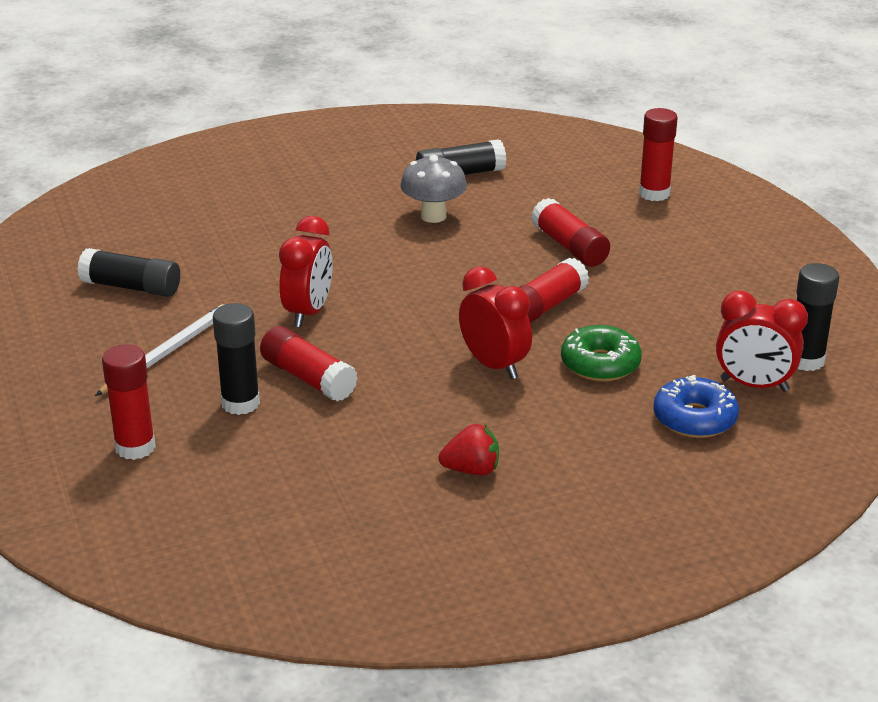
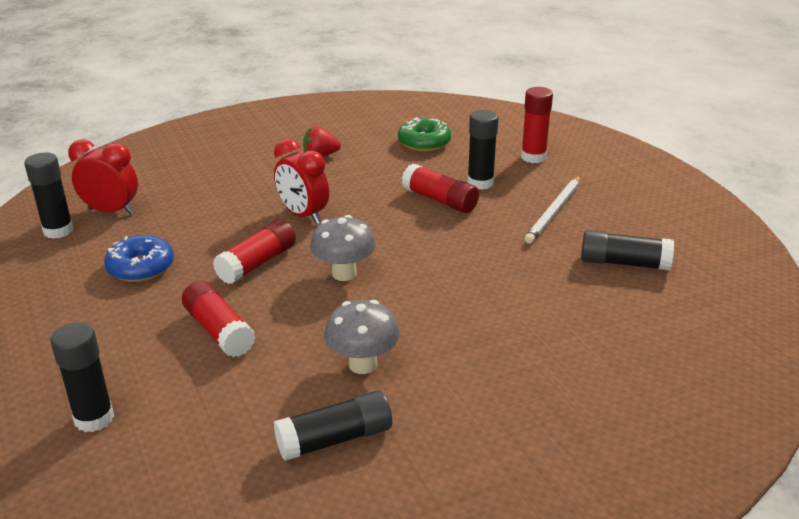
camera: 175 degrees right, 0 degrees up
red clock [279,216,333,327] -> none
green donut [561,325,642,382] -> green donut moved to [398,117,451,152]
red glue stick [639,108,678,201] -> black glue stick [50,322,114,432]
blue donut [653,375,739,438] -> blue donut moved to [104,235,174,282]
none -> grey mushroom [310,215,376,281]

